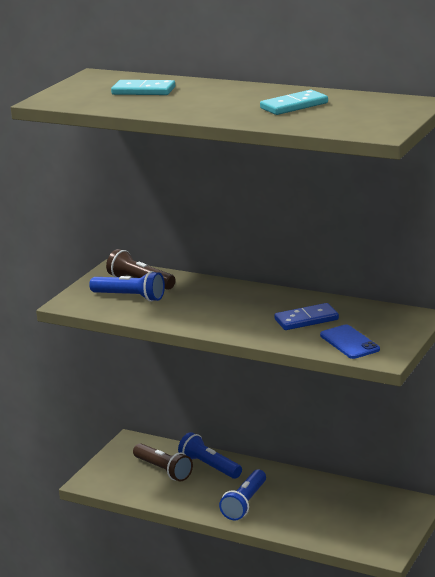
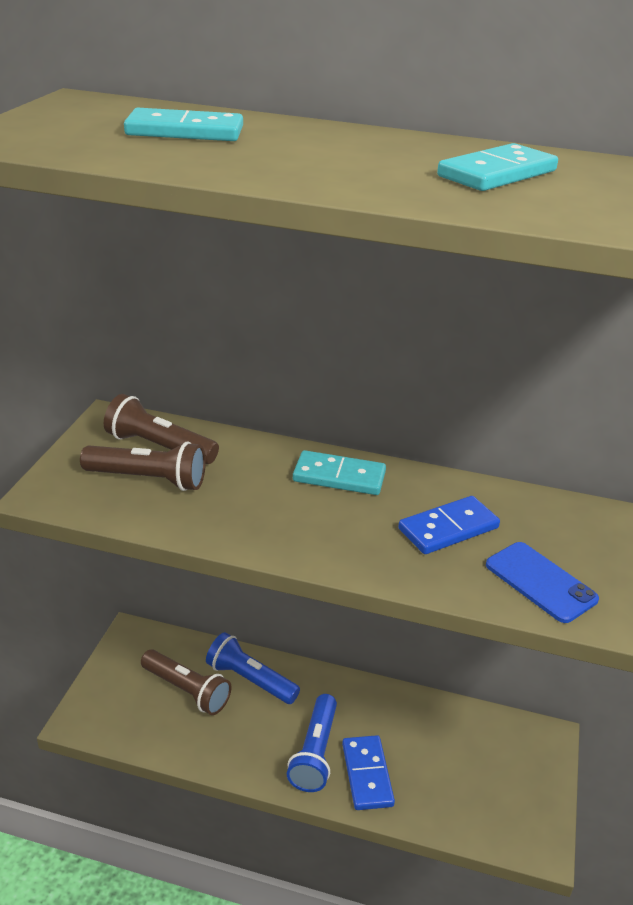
camera: 15 degrees left, 10 degrees up
blue flashlight [89,271,165,302] -> brown flashlight [80,442,206,491]
none -> turquoise domino [293,450,386,495]
none -> blue domino [342,735,395,810]

